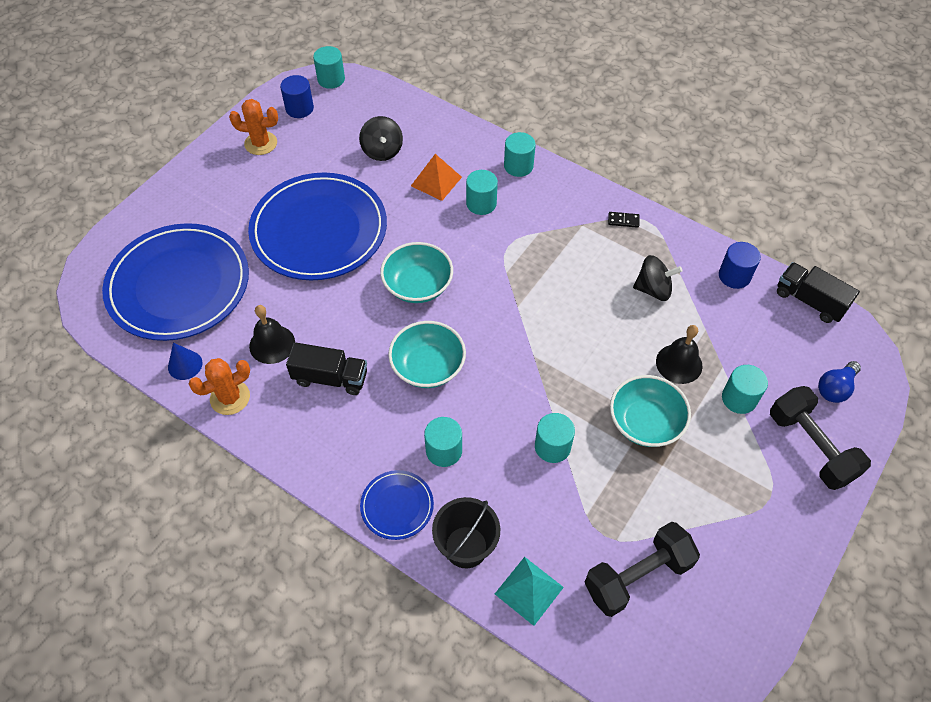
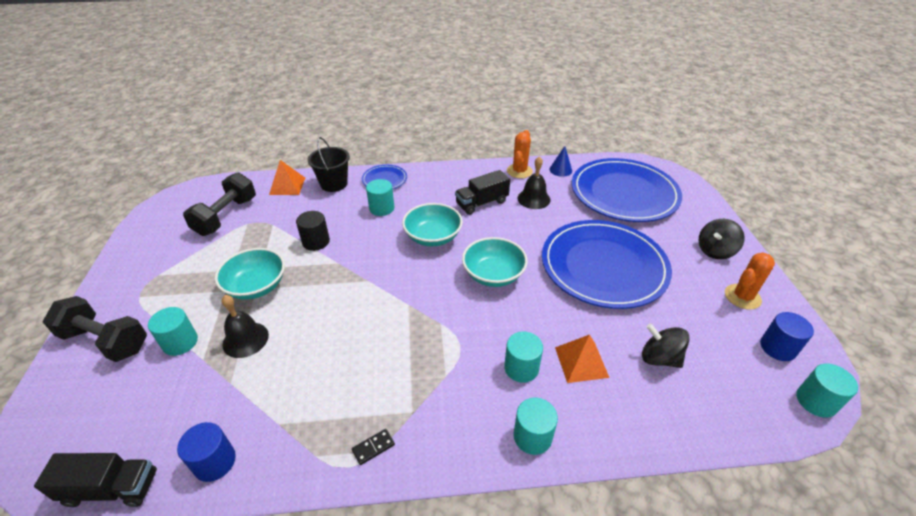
camera: 140 degrees right, 15 degrees down
turquoise pyramid [495,557,564,626] -> orange pyramid [269,160,305,195]
turquoise cylinder [535,413,575,463] -> black cylinder [296,211,330,251]
black spinning top [633,255,682,301] -> black spinning top moved to [699,219,745,259]
blue light bulb [818,361,861,403] -> none

